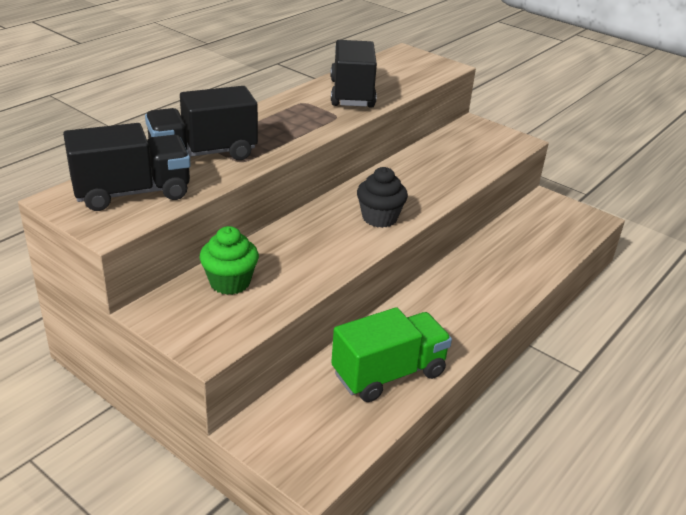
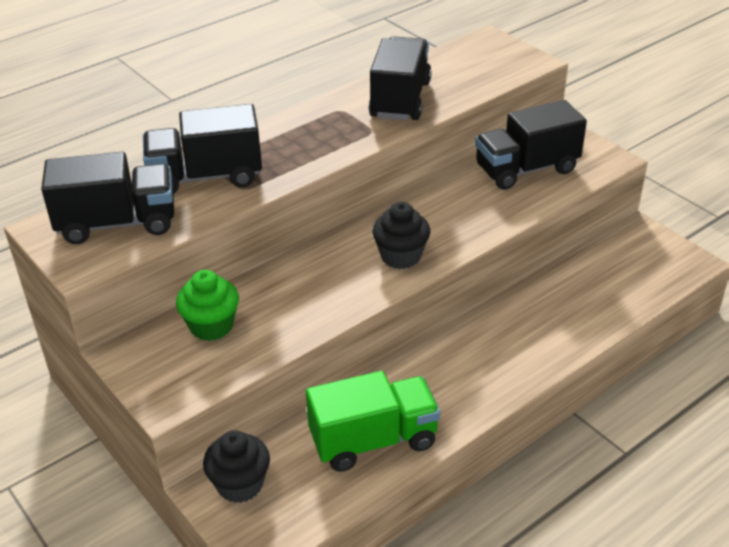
camera: 15 degrees right, 5 degrees up
none -> black cupcake [203,430,270,503]
none -> black truck [475,100,587,190]

